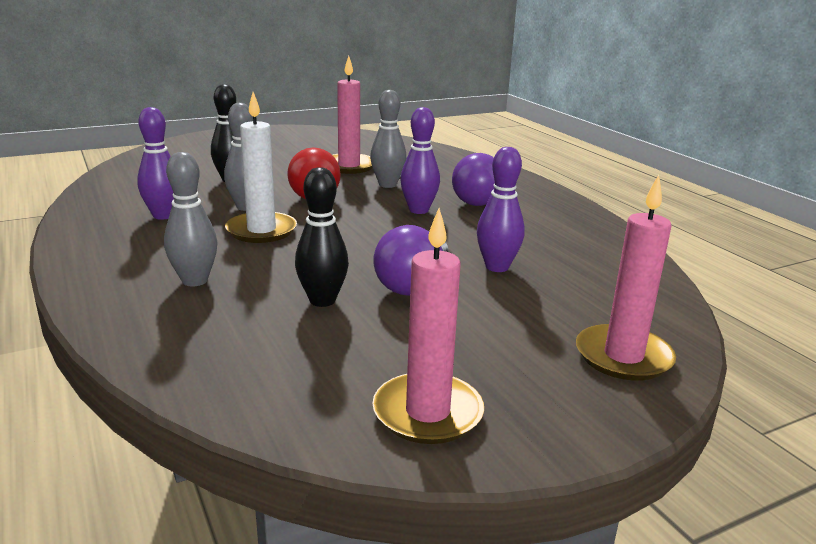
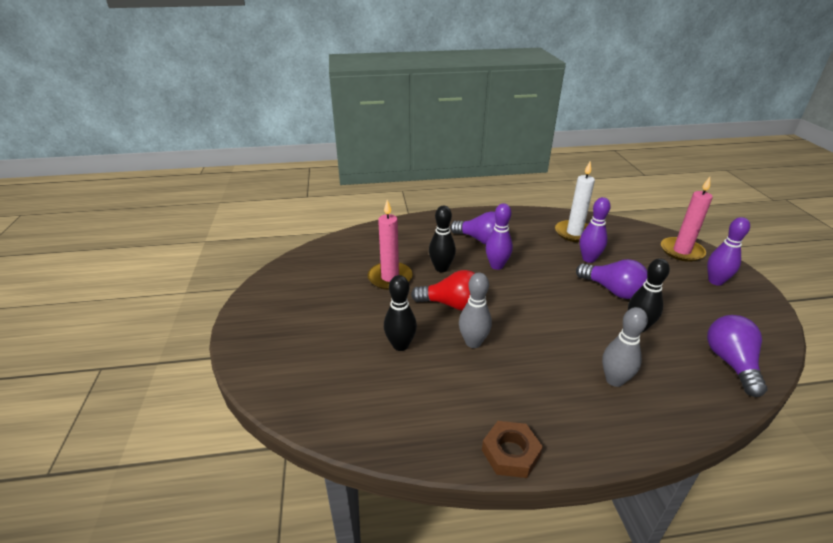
camera: 70 degrees left, 10 degrees up
purple bowling pin [137,107,174,220] -> purple bowling pin moved to [707,217,750,286]
white candle [225,92,297,243] -> white candle moved to [555,162,595,242]
grey bowling pin [370,90,406,188] -> black bowling pin [429,206,456,272]
pink candle [372,208,484,444] -> none
none -> brown nut [482,421,543,478]
none -> purple light bulb [707,315,767,397]

